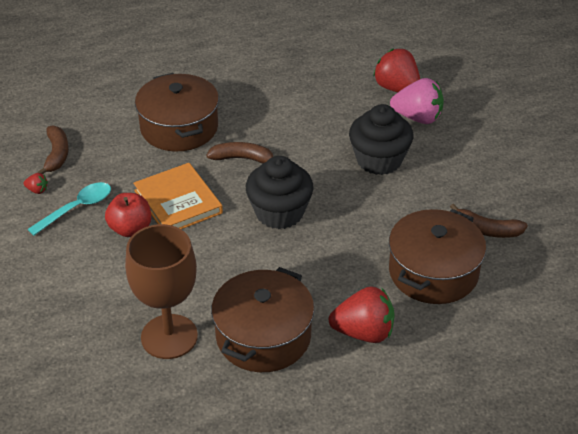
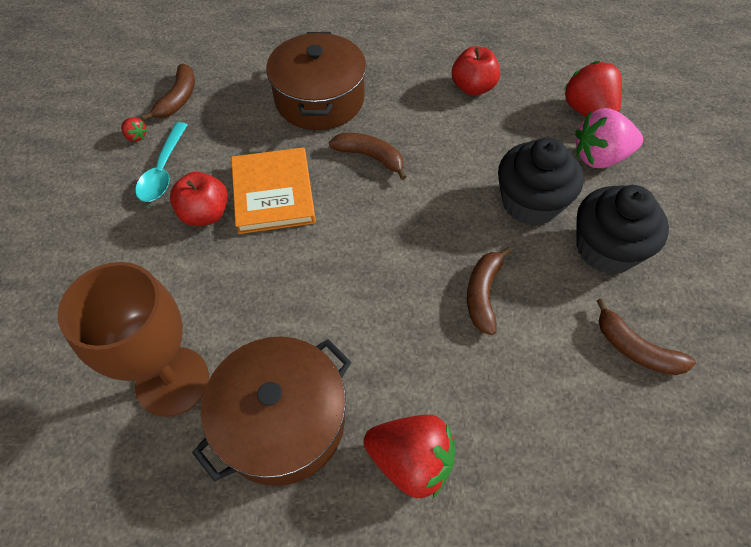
camera: 20 degrees right, 15 degrees up
turquoise spoon [28,182,111,236] -> turquoise spoon turned 120 degrees clockwise [135,122,187,202]
black cupcake [246,156,314,229] -> black cupcake moved to [576,185,669,274]
brown pot [389,209,486,304] -> none
pink strawberry [390,78,444,124] -> pink strawberry turned 135 degrees clockwise [575,108,643,168]
none -> red apple [452,46,500,96]
none -> brown banana [467,247,512,335]

